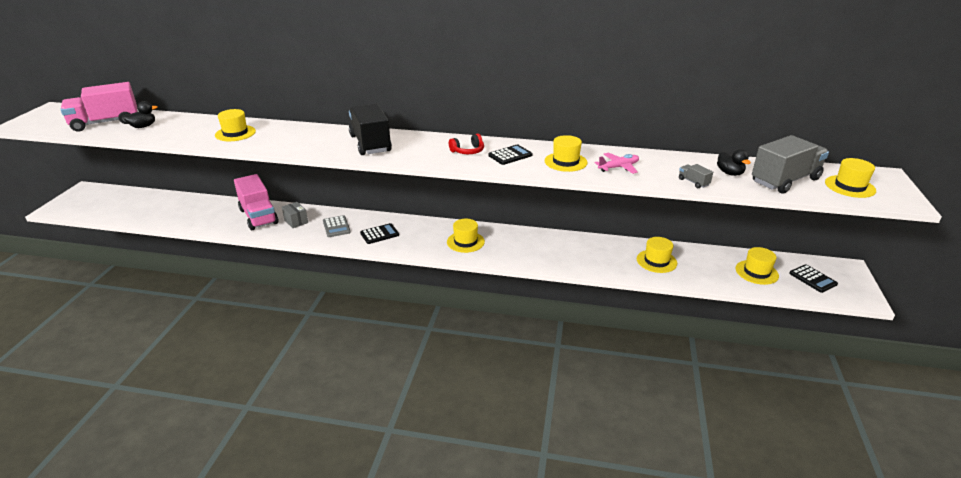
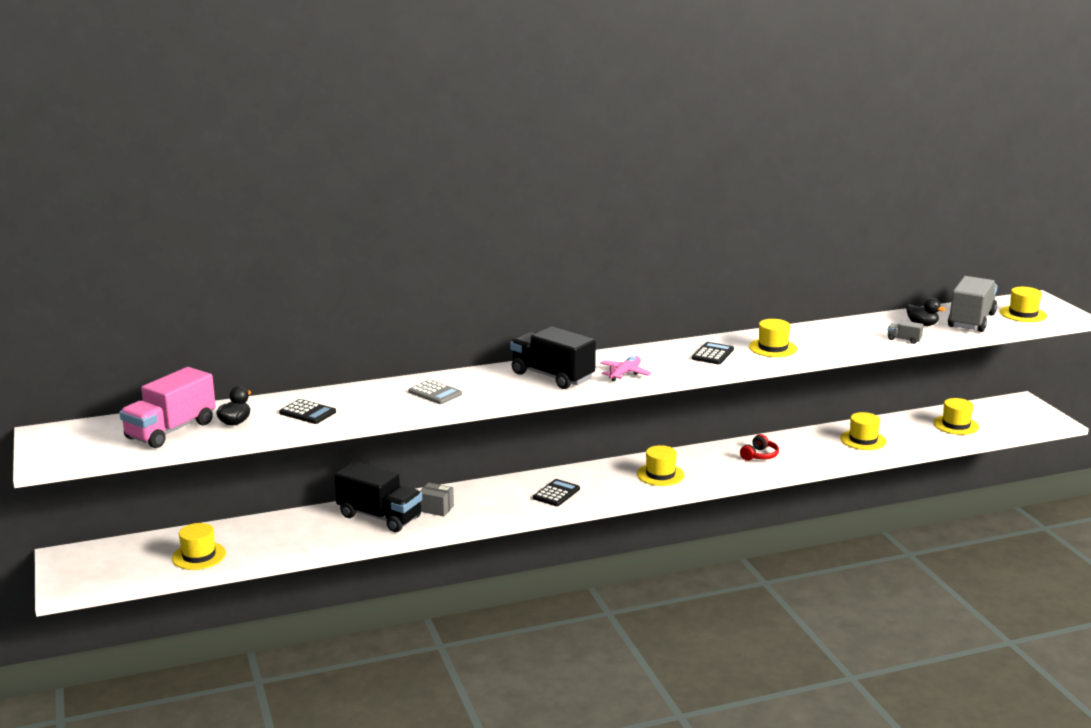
camera: 30 degrees left, 10 degrees down
yellow hat [215,109,256,141] -> yellow hat moved to [172,523,226,570]
pink truck [234,174,278,230] -> black truck [334,461,422,532]
grey calculator [323,215,351,237] -> grey calculator moved to [408,380,462,404]
red headphones [449,134,484,154] -> red headphones moved to [740,434,779,461]
pink plane [595,153,639,174] -> pink plane moved to [600,356,652,381]
black calculator [789,264,838,293] -> black calculator moved to [279,399,336,424]

